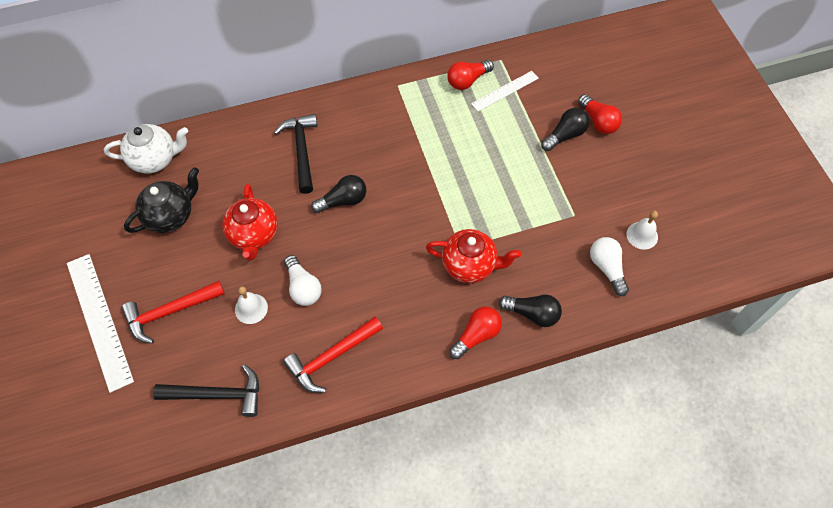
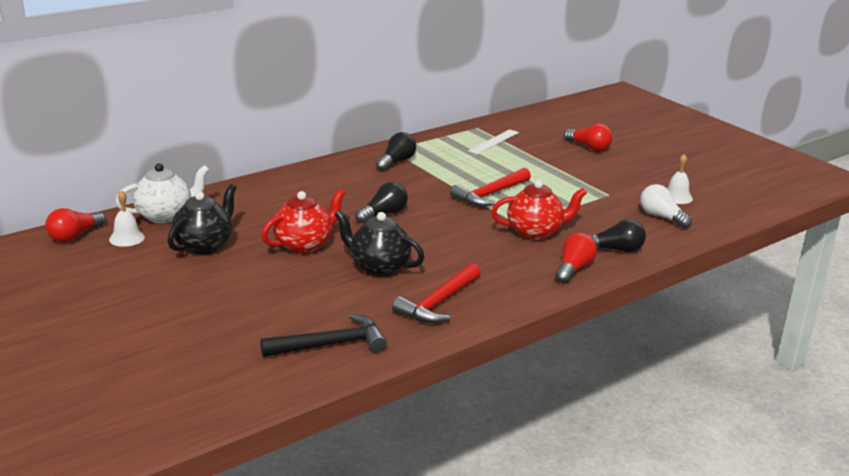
camera: 20 degrees left, 35 degrees down
white ruler [67,254,134,393] -> none
red hammer [121,281,225,344] -> red hammer moved to [450,168,531,207]
red teapot [222,184,278,261] -> red teapot turned 105 degrees counterclockwise [261,188,346,254]
white bell [235,286,268,324] -> white bell moved to [109,190,145,247]
black hammer [274,114,318,194] -> none
white light bulb [284,255,322,306] -> black teapot [335,210,424,276]
red light bulb [447,60,494,90] -> red light bulb moved to [45,208,106,242]
black light bulb [541,108,589,151] -> black light bulb moved to [376,132,416,171]

